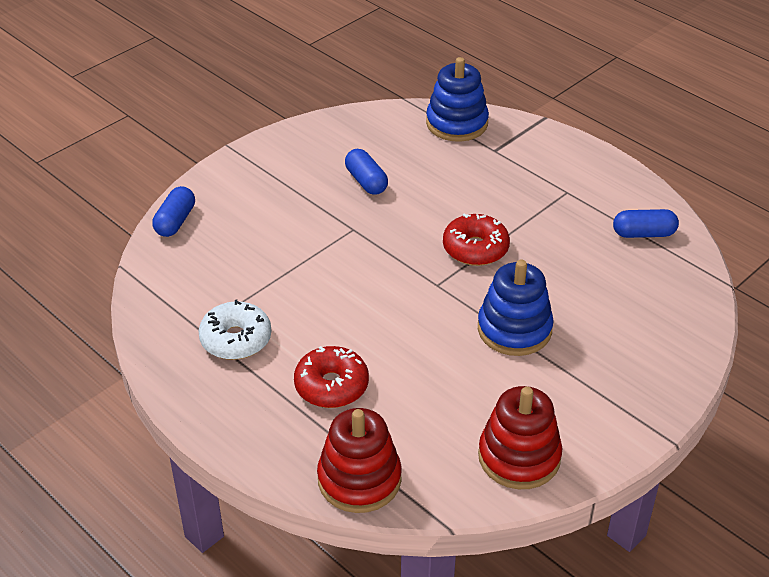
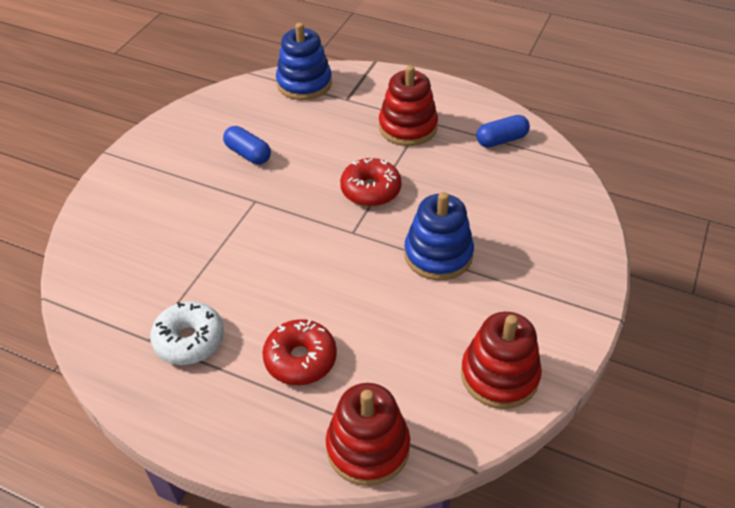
camera: 20 degrees left, 5 degrees up
blue capsule [152,186,195,237] -> none
none -> red stacking toy [379,65,438,146]

